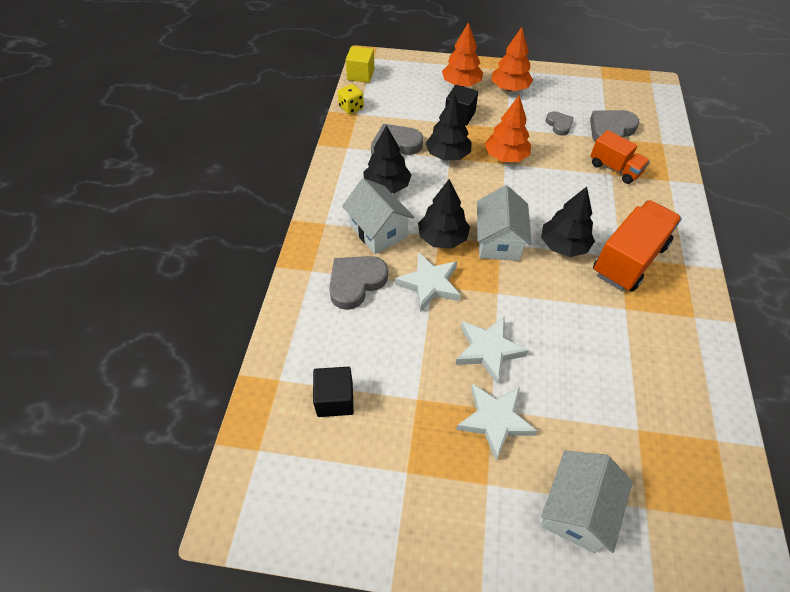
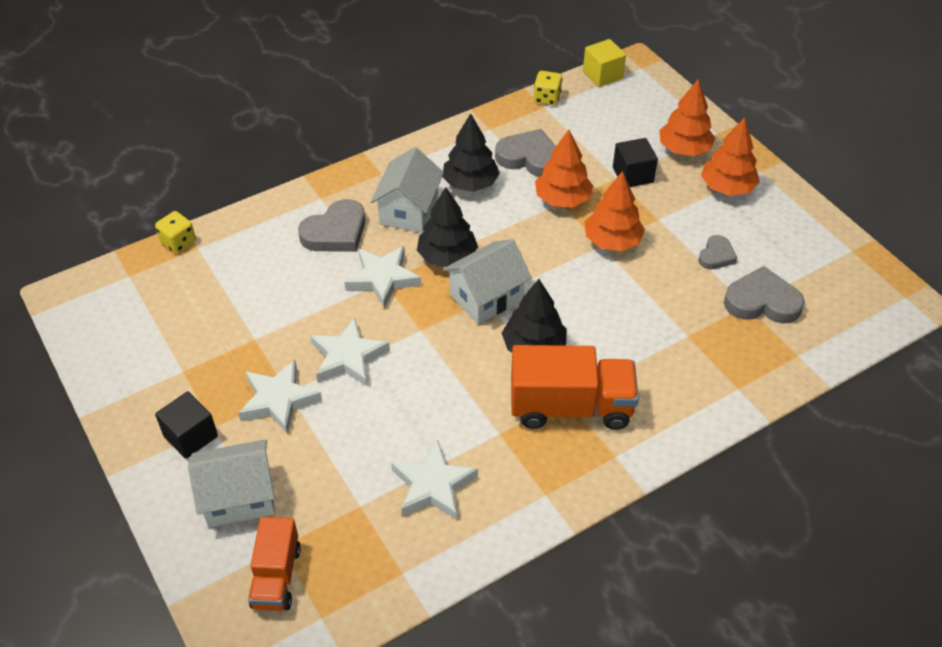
camera: 50 degrees right, 5 degrees down
black cube [313,367,354,417] -> black cube moved to [155,391,218,459]
grey heart [329,256,388,310] -> grey heart turned 135 degrees clockwise [298,199,365,252]
black tree [426,93,472,161] -> orange tree [535,129,593,208]
orange truck [590,130,650,184] -> orange truck moved to [248,517,301,611]
none -> yellow dice [155,211,196,253]
none -> white star [391,440,478,520]

